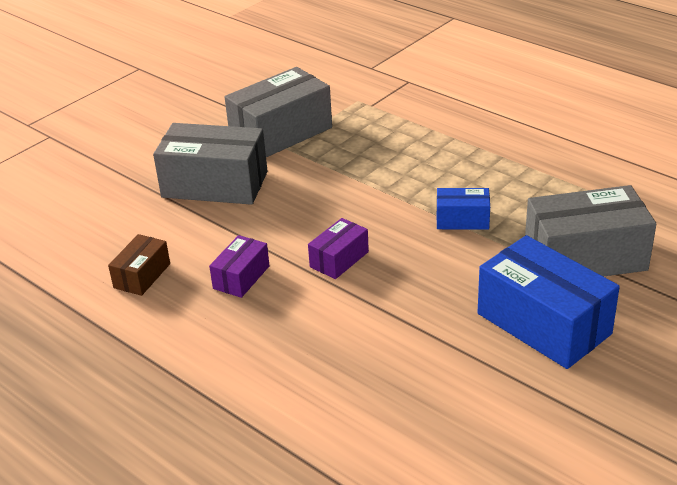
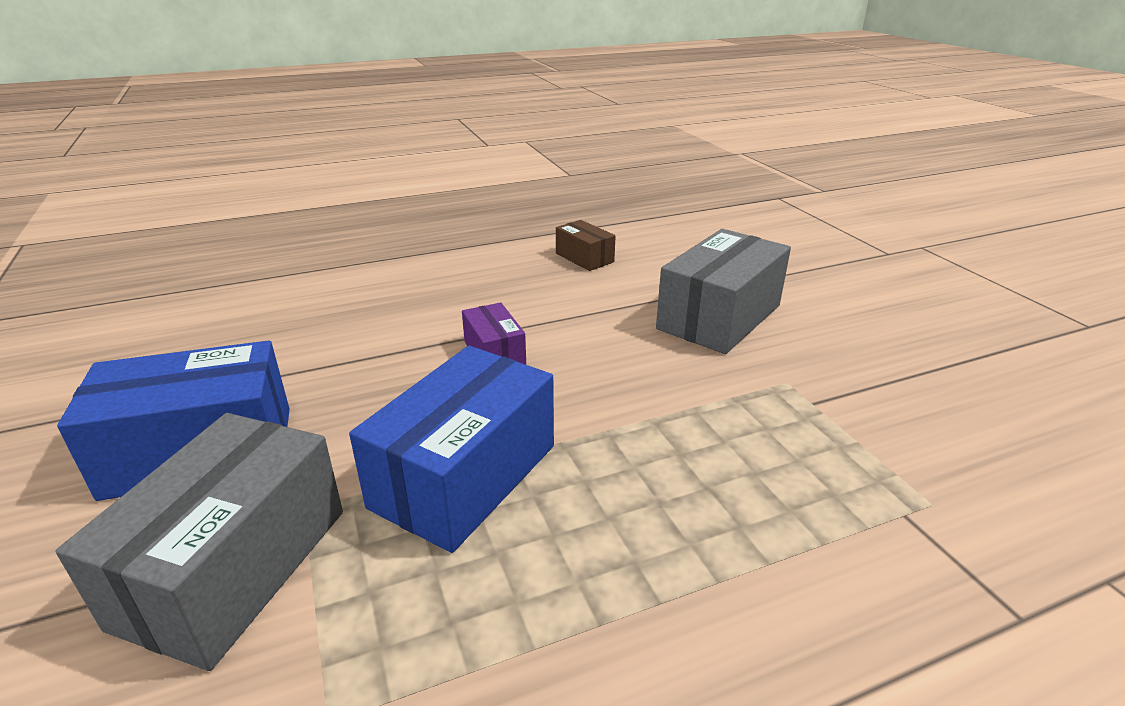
camera: 115 degrees right, 5 degrees down
purple box [209,235,270,298] -> none
grey box [225,67,332,157] -> none
blue box [437,188,490,230] -> blue box [349,346,554,553], size x1.96

